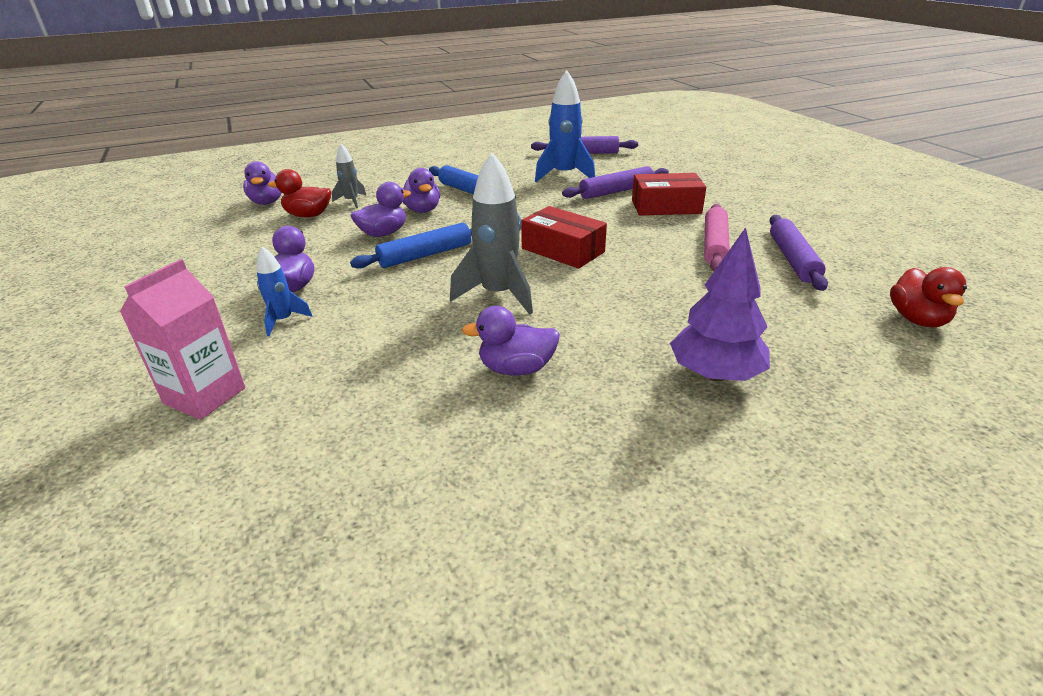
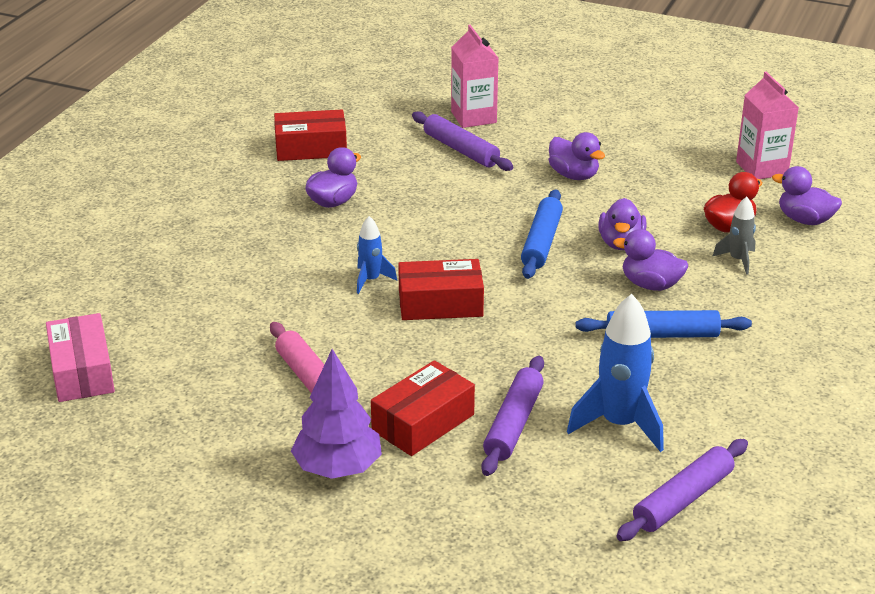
camera: 135 degrees right, 0 degrees up
blue rocket [256,246,312,336] -> blue rocket moved to [357,216,397,294]
grey rocket [450,153,533,315] -> none
purple tree [670,227,770,381] -> purple tree moved to [291,349,382,479]
purple rolling pin [770,215,828,291] -> purple rolling pin moved to [412,111,514,171]
red duck [890,267,967,327] -> pink box [46,313,115,402]
none -> red box [274,110,347,161]
none -> pink carton [736,72,799,179]

